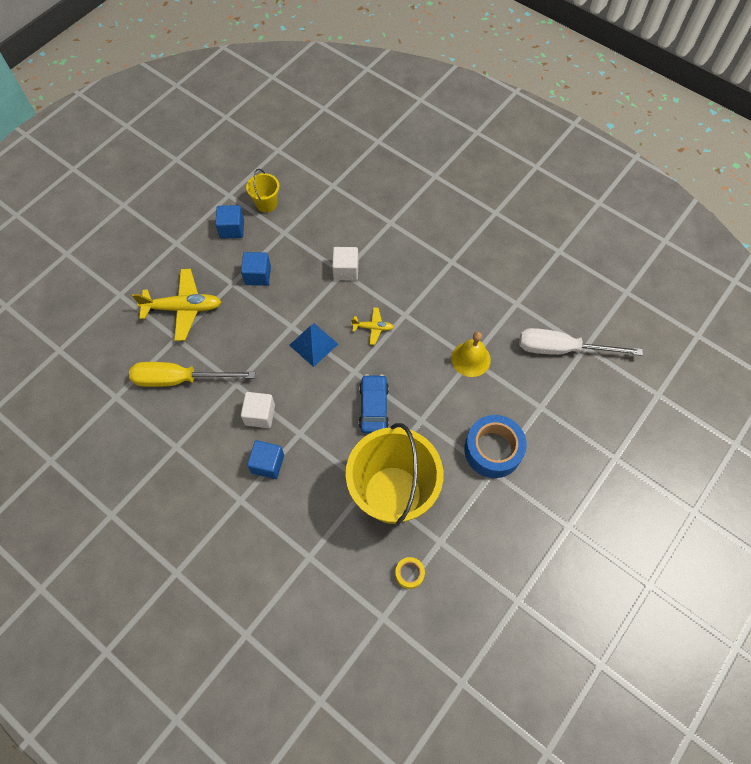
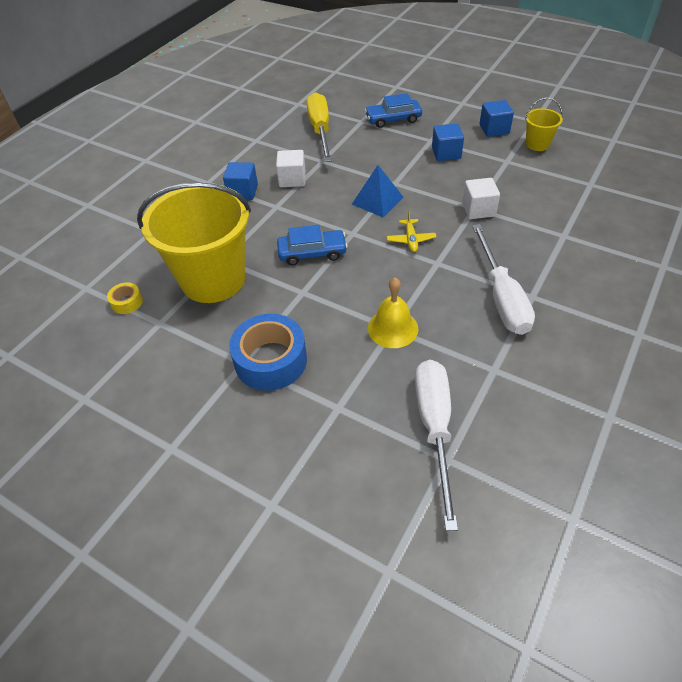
camera: 85 degrees right, 15 degrees down
yellow plane [132,269,221,341] -> blue car [365,93,422,128]
none -> white screwdriver [472,224,535,335]

